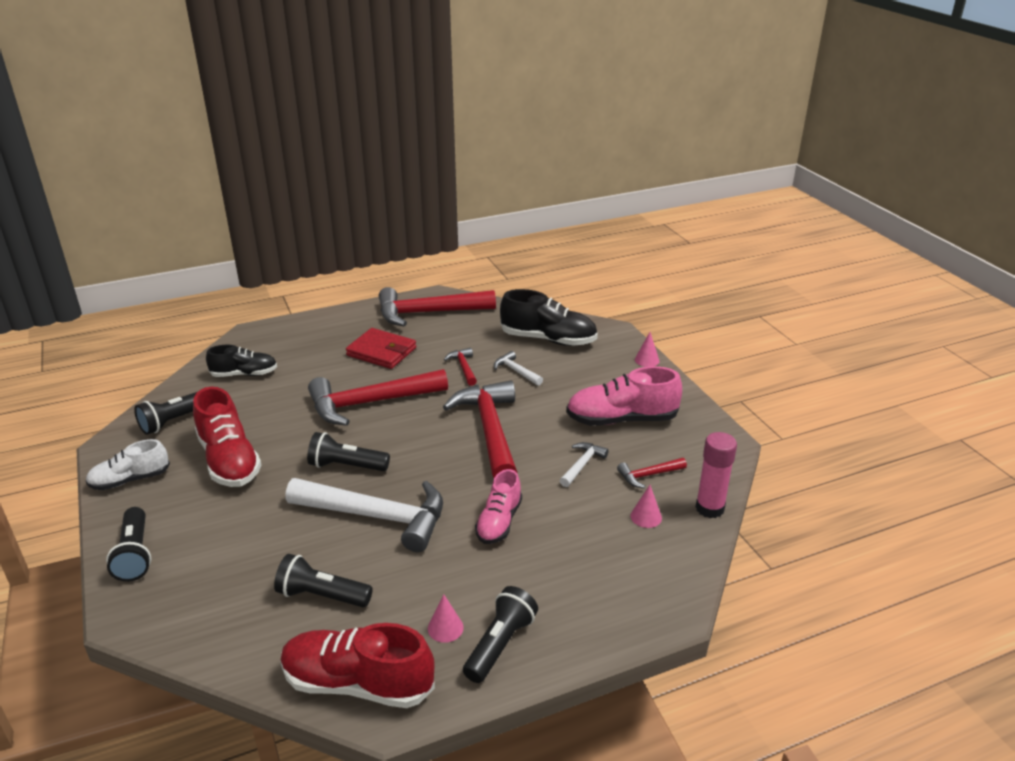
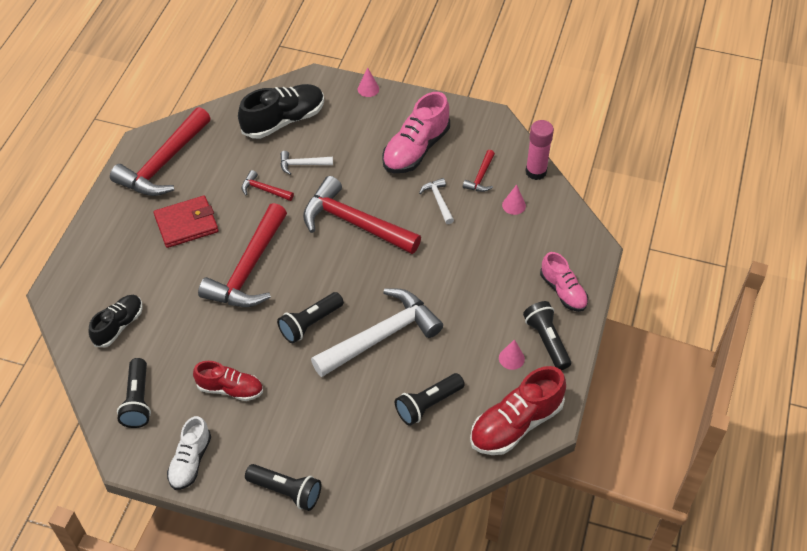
camera: 50 degrees left, 20 degrees up
red shoe [193,387,262,487] -> red shoe [193,361,263,401], size x0.63
pink shoe [475,469,522,544] -> pink shoe moved to [540,252,588,312]

